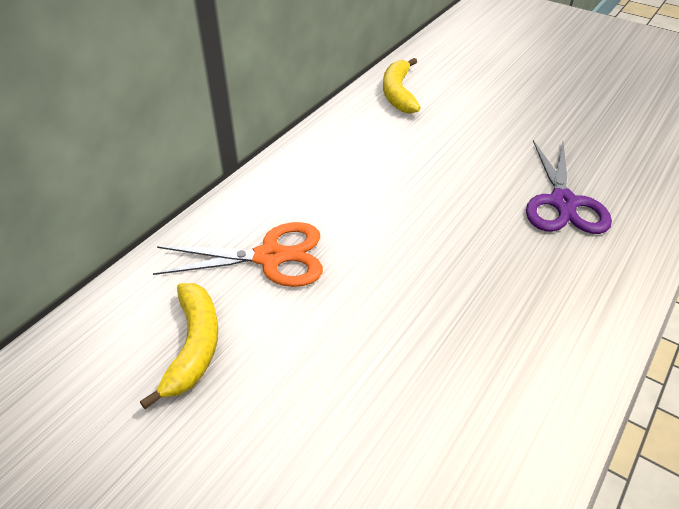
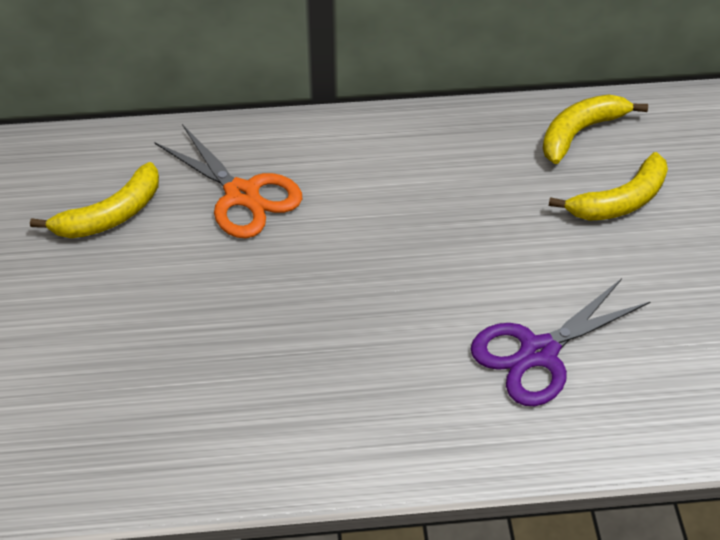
camera: 50 degrees right, 5 degrees up
none -> yellow banana [549,152,668,221]

